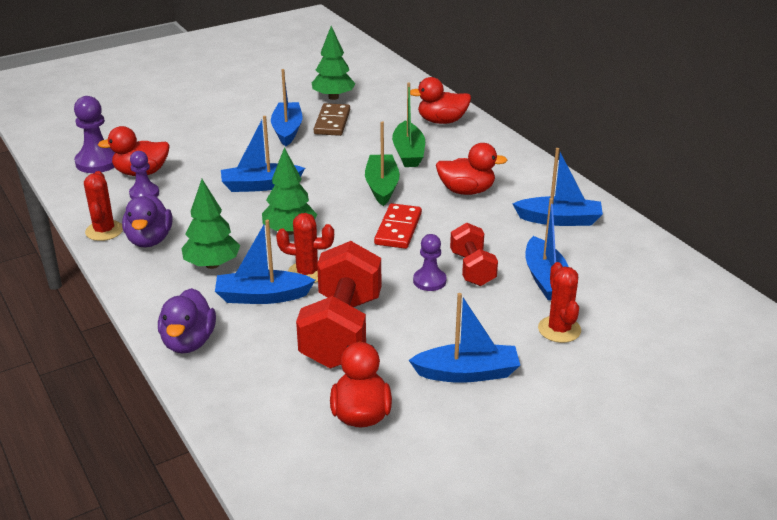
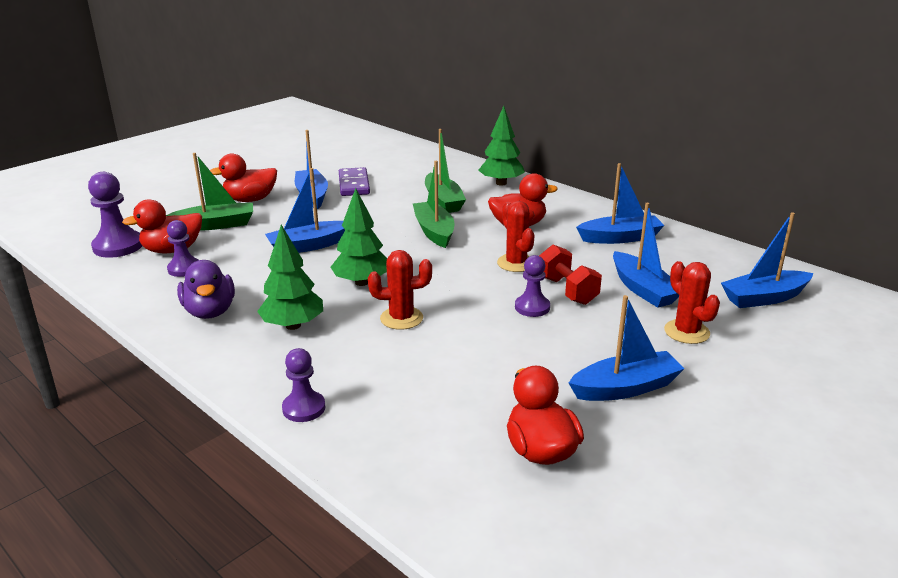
camera: 15 degrees left, 5 degrees down
red cactus [84,171,123,241] -> red cactus moved to [497,201,534,272]
purple duck [158,288,216,354] -> purple pawn [282,348,326,422]
blue boat [215,220,315,304] -> blue boat moved to [721,213,814,308]
red dumbbell [296,241,381,368] -> none
green tree [312,26,356,100] -> green tree moved to [478,106,525,186]
brown domino [314,103,350,136] -> purple domino [339,167,370,196]
red domino [374,203,422,249] -> none
red duck [410,77,471,124] -> red duck moved to [210,153,277,202]
none -> green boat [166,153,253,230]

